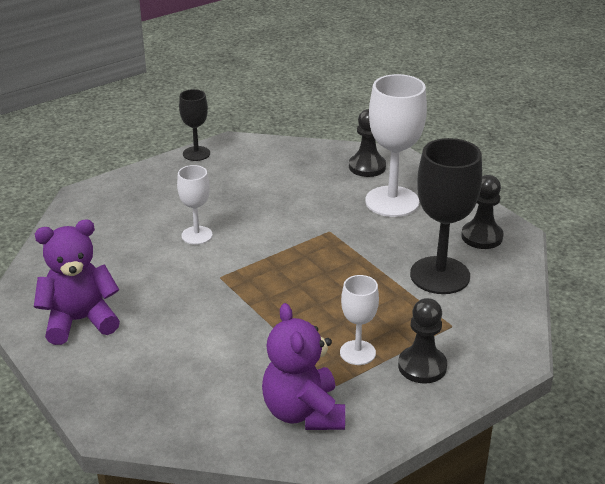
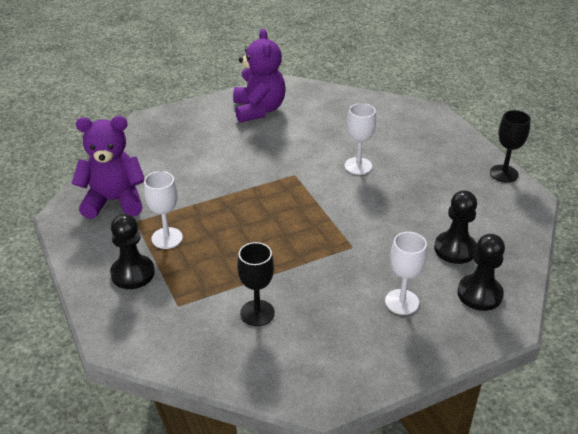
camera: 100 degrees right, 5 degrees up
white goblet [365,74,427,217] -> white goblet [385,232,427,315], size x0.55
black goblet [410,138,482,294] -> black goblet [237,242,275,326], size x0.55
black pawn [461,175,503,249] -> black pawn moved to [434,190,477,264]

